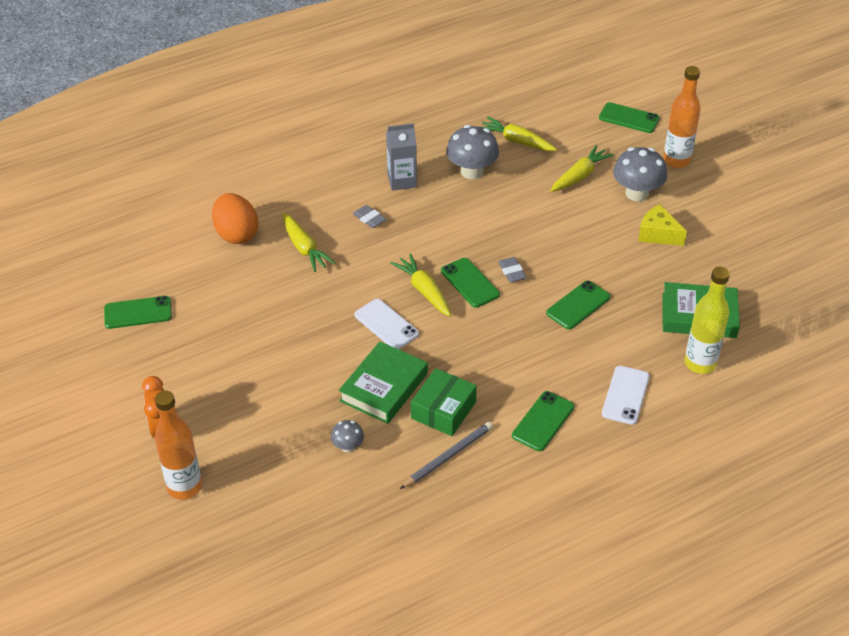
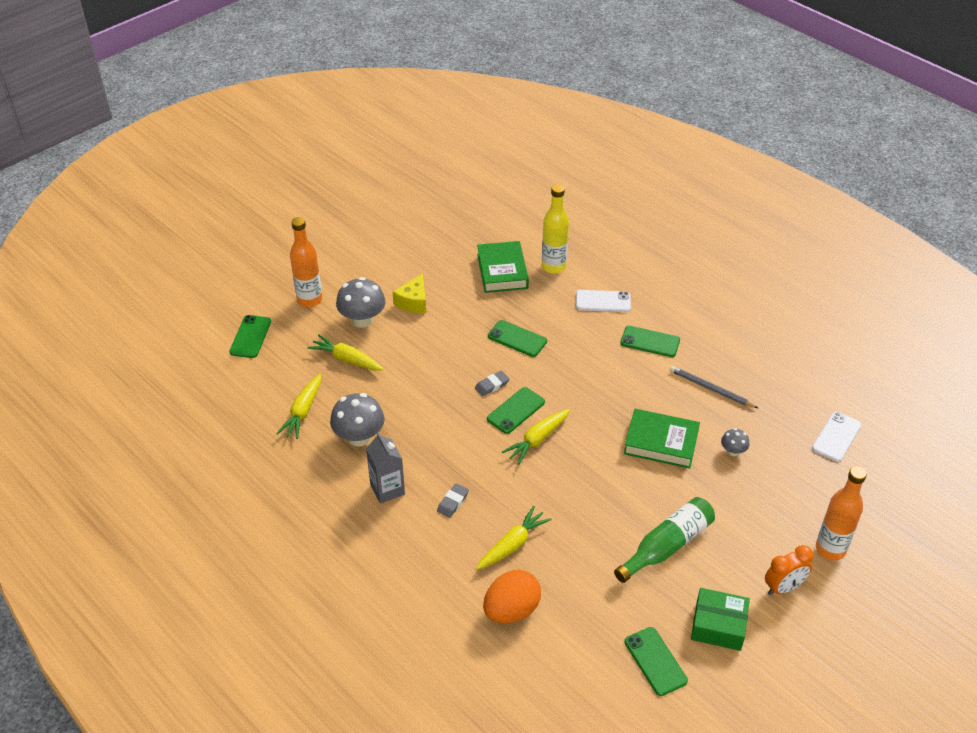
camera: 105 degrees left, 0 degrees up
white phone [354,299,419,349] -> white phone moved to [812,412,862,462]
green box [411,368,477,436] -> green box moved to [691,588,750,651]
none -> green bottle [614,497,715,583]

